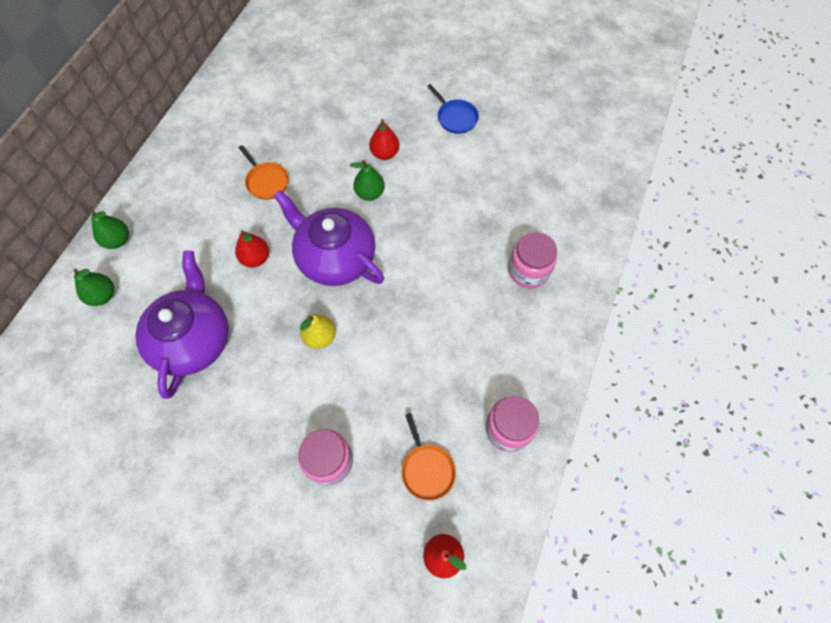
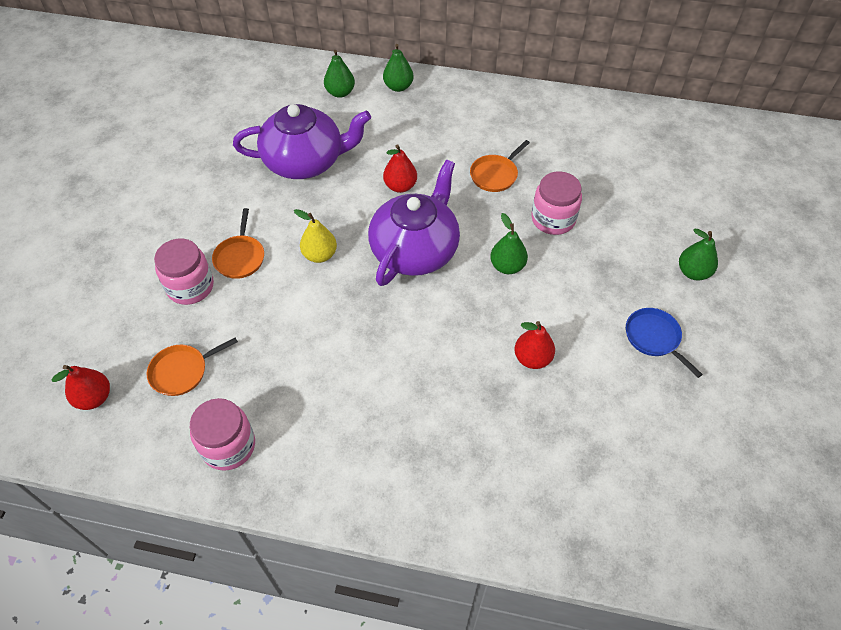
camera: 80 degrees right, 10 degrees down
red pear [369,119,399,160] -> red pear moved to [514,321,555,369]
blue pan [427,84,479,134] -> blue pan turned 105 degrees clockwise [626,308,703,378]
pink jar [508,232,557,288] -> pink jar moved to [531,171,582,235]
none -> orange pan [212,208,264,279]
none -> green pear [679,229,718,280]

